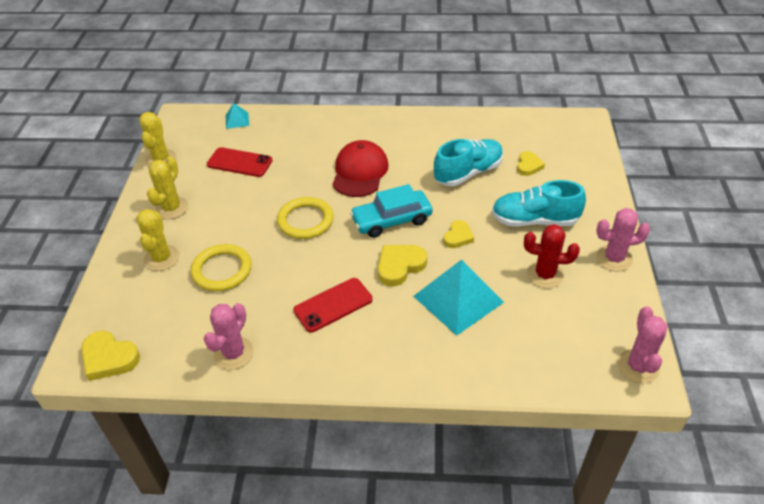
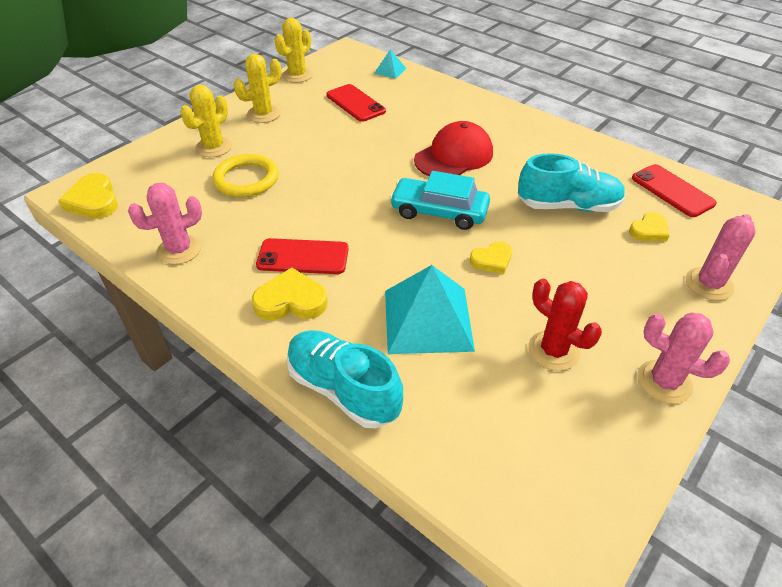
camera: 35 degrees right, 0 degrees up
yellow ring [277,197,334,239] -> none
yellow heart [378,245,427,286] -> yellow heart moved to [252,268,328,321]
turquoise shoe [492,180,586,227] -> turquoise shoe moved to [287,330,403,428]
pink cactus [617,306,667,384] -> pink cactus moved to [686,214,756,301]
none -> red phone [632,164,717,217]

